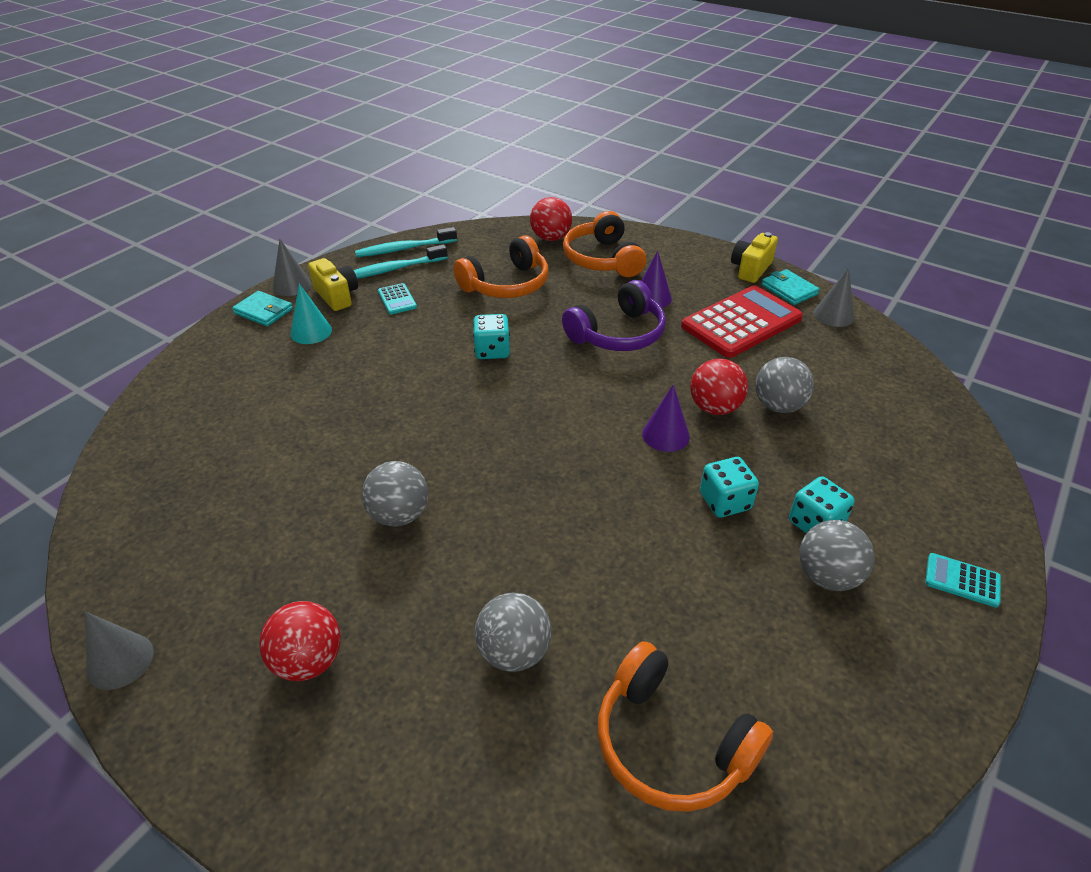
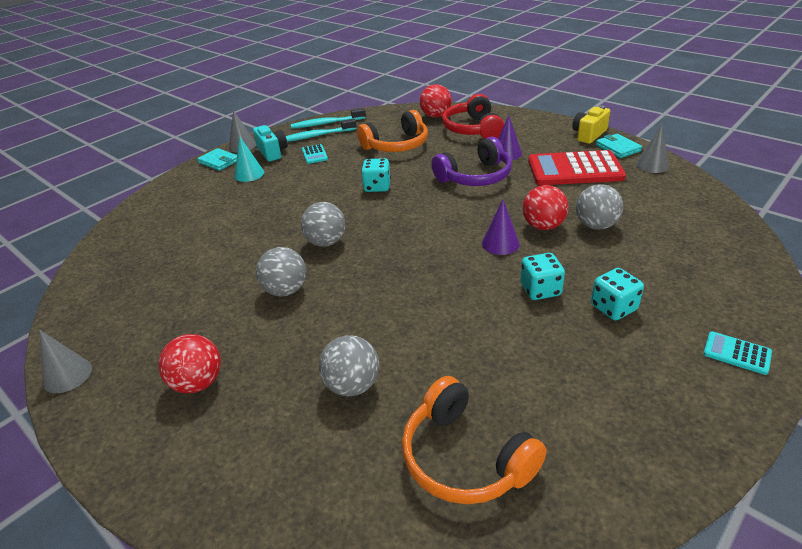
camera: 10 degrees right, 5 degrees down
yellow camera [308,258,358,311] -> turquoise camera [253,125,288,162]
orange headphones [563,211,646,277] -> red headphones [442,94,504,139]
red calculator [681,285,803,358] -> red calculator turned 150 degrees counterclockwise [528,150,626,185]
grey ball [799,520,875,591] -> grey ball moved to [301,202,346,247]

